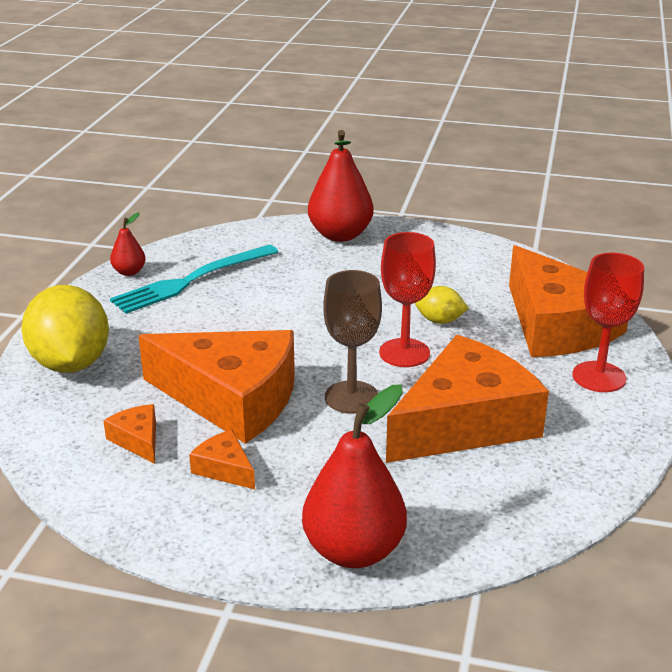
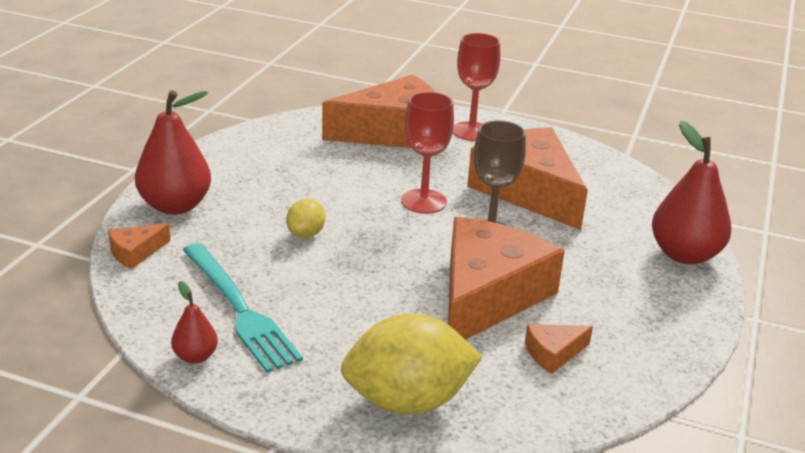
camera: 85 degrees left, 0 degrees up
orange cheese [189,430,255,489] -> orange cheese moved to [108,224,170,269]
yellow lemon [415,286,469,324] -> yellow lemon moved to [286,199,326,238]

